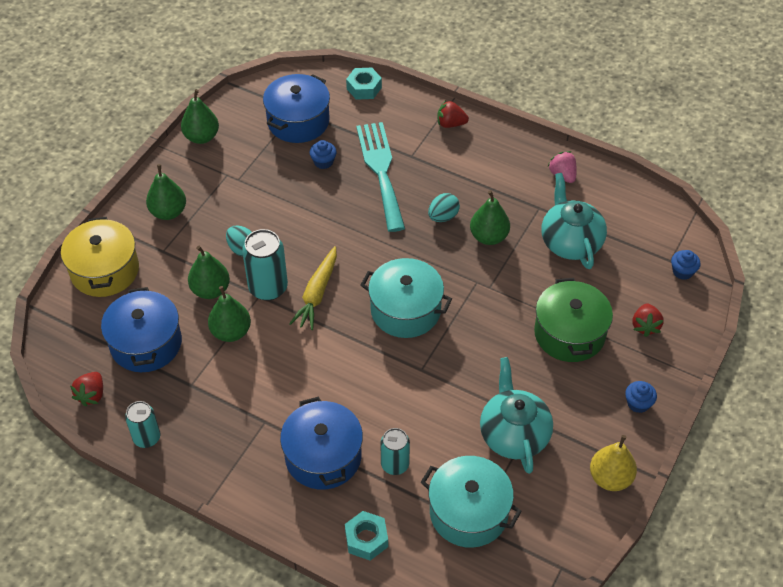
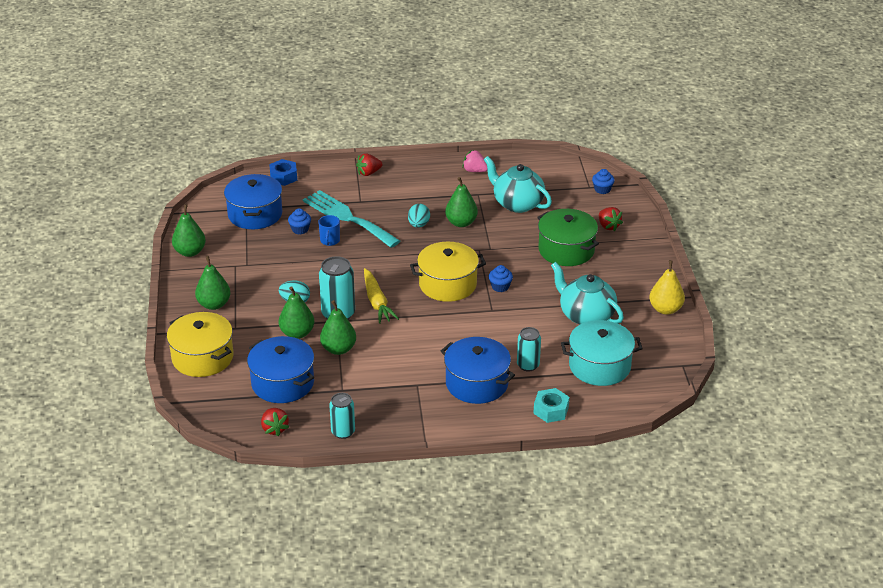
camera: 35 degrees left, 15 degrees down
turquoise nut [346,68,382,100] -> blue nut [269,159,297,186]
turquoise pot [360,258,452,338] -> yellow pot [410,242,486,302]
blue cupcake [625,381,657,413] -> blue cupcake moved to [489,265,513,292]
none -> blue mug [318,215,340,246]

